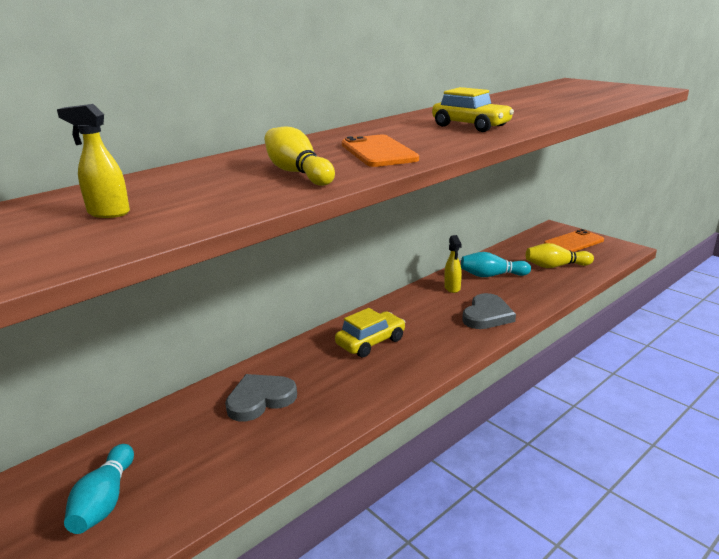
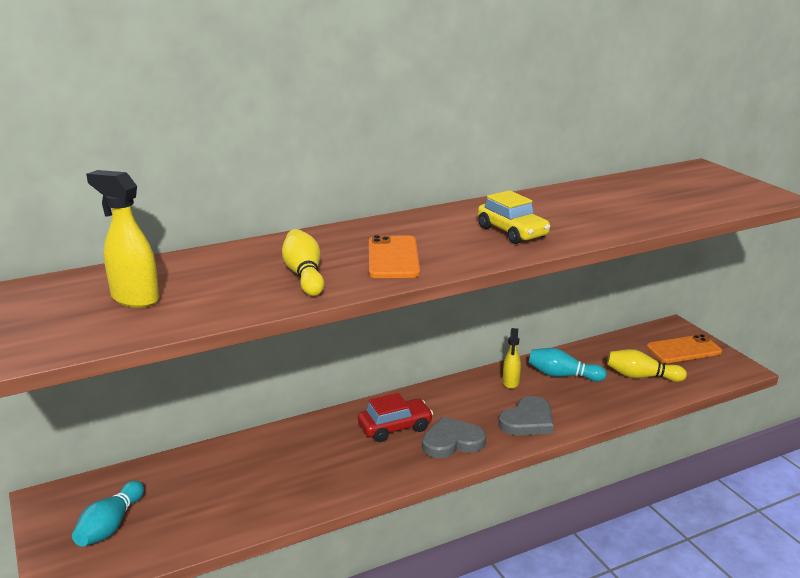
camera: 15 degrees right, 0 degrees up
yellow spray bottle [57,104,130,218] -> yellow spray bottle [86,170,159,308], size x1.56
grey heart [225,374,297,421] -> grey heart moved to [422,417,486,458]
yellow car [335,308,405,358] -> red car [358,393,433,442]

